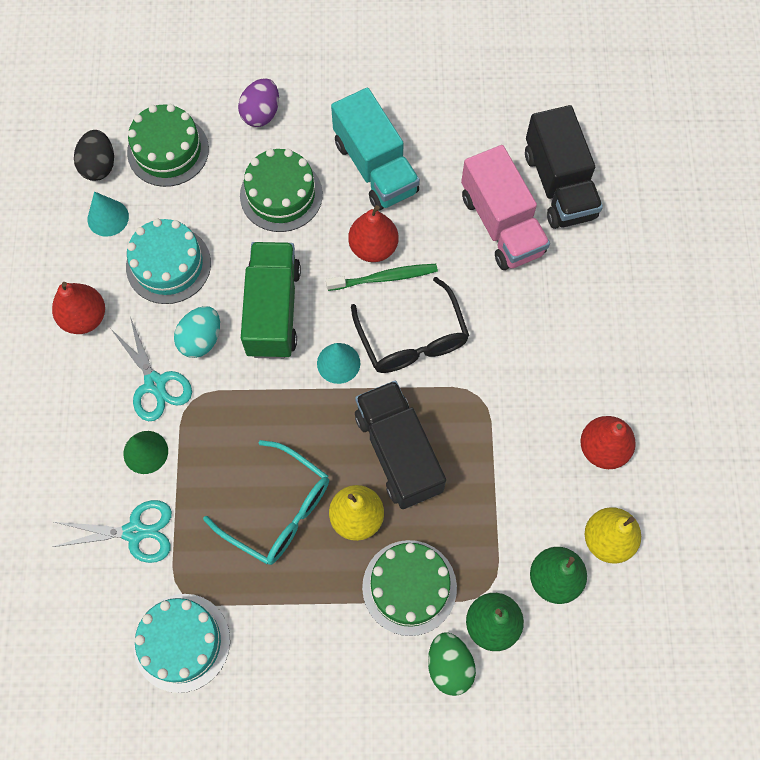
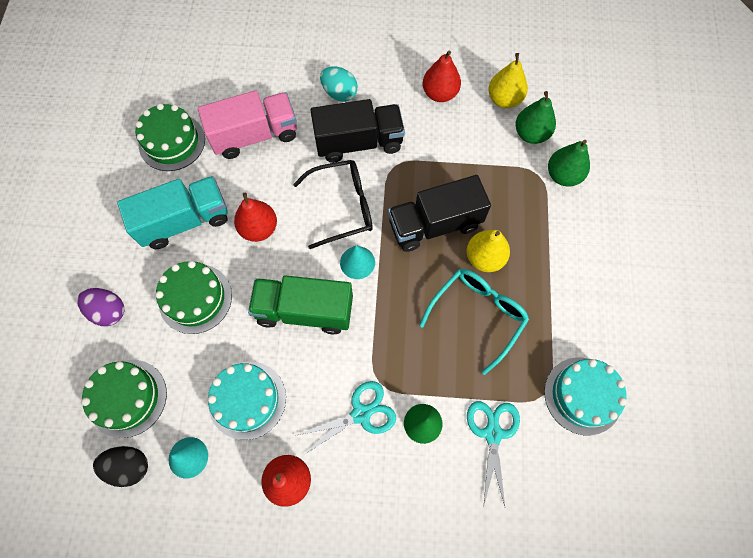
camera: 85 degrees left, 0 degrees up
turquoise egg [174,306,220,358] -> turquoise egg moved to [320,66,358,102]
green toothbrush [326,264,438,291] -> none
green cake [362,540,457,636] -> green cake moved to [135,103,205,171]
green egg [428,632,476,696] -> none
black truck [525,105,603,229] -> black truck moved to [310,99,405,163]

